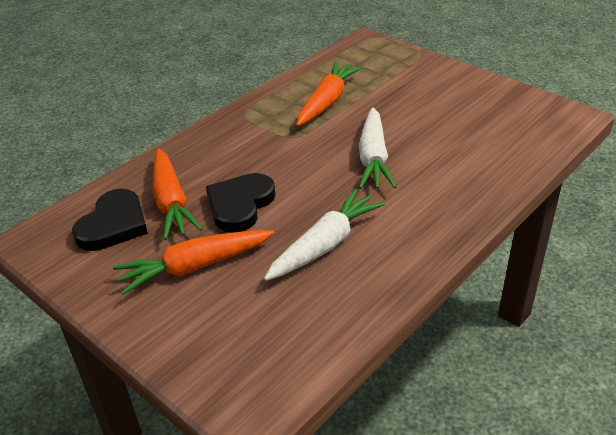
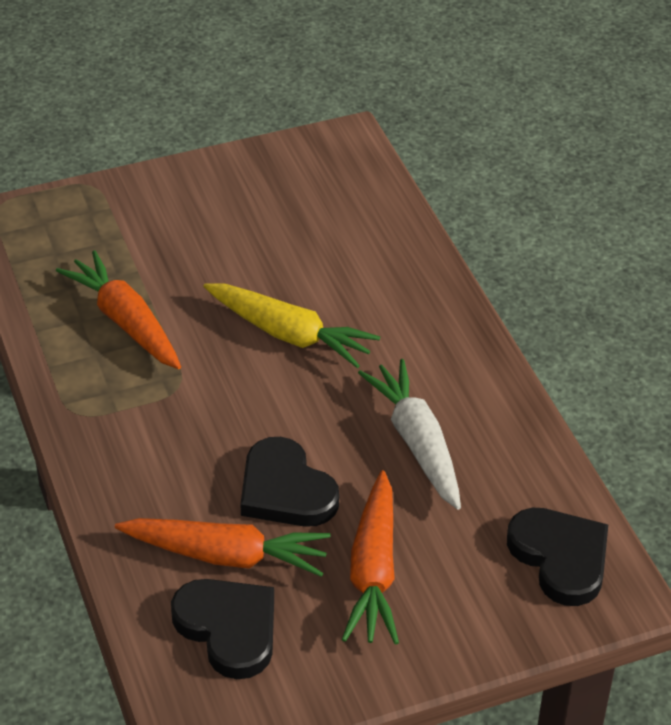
camera: 65 degrees left, 5 degrees up
white carrot [359,107,396,189] -> yellow carrot [203,283,380,369]
none -> black heart [507,508,608,606]

